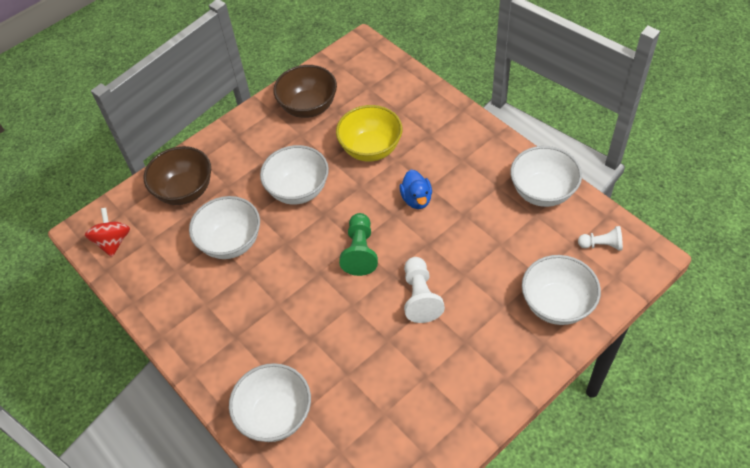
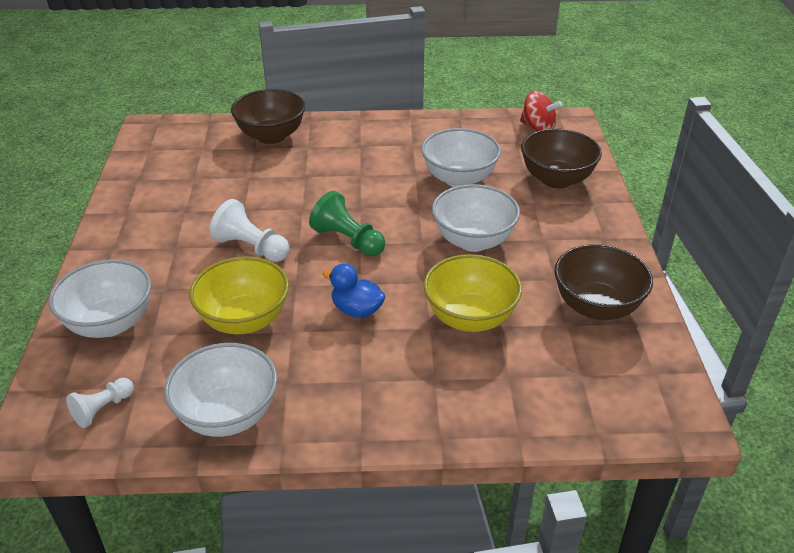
camera: 125 degrees right, 15 degrees down
white bowl [229,363,311,442] -> brown bowl [231,89,305,144]
none -> yellow bowl [189,257,289,334]

